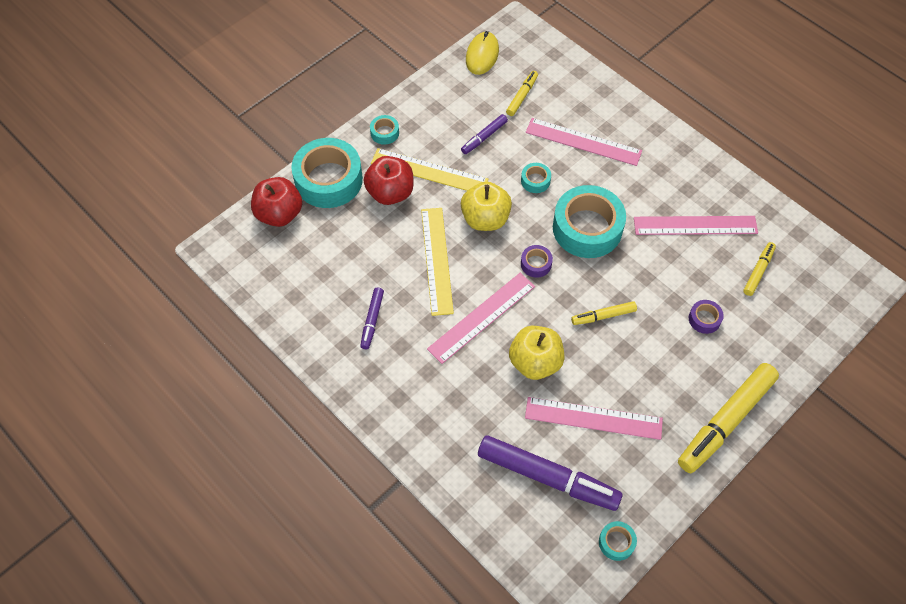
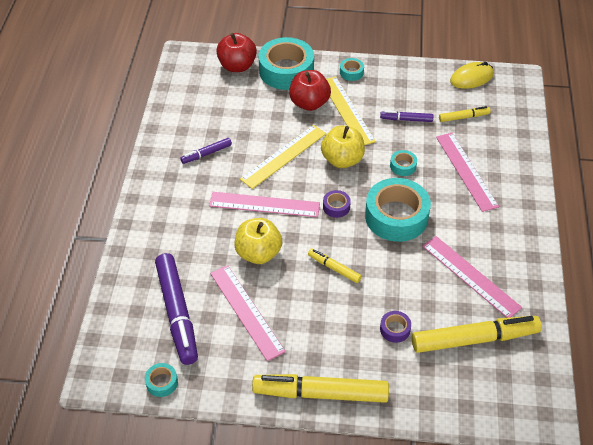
camera: 50 degrees right, 10 degrees down
yellow marker [743,242,776,296] -> yellow marker [412,316,541,353], size x2.03

